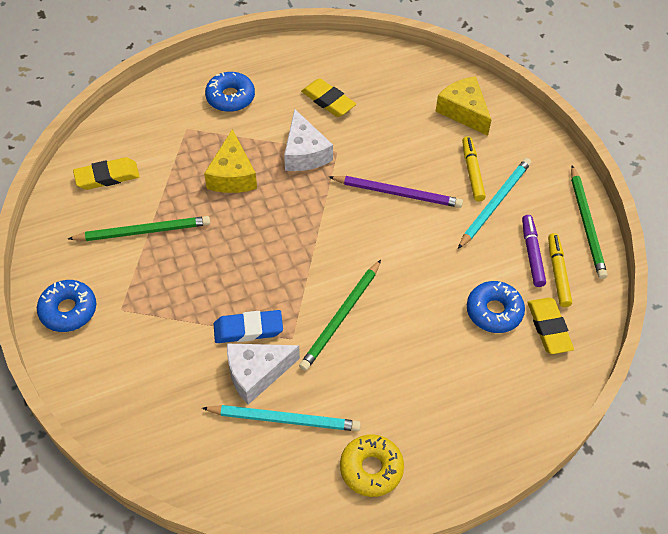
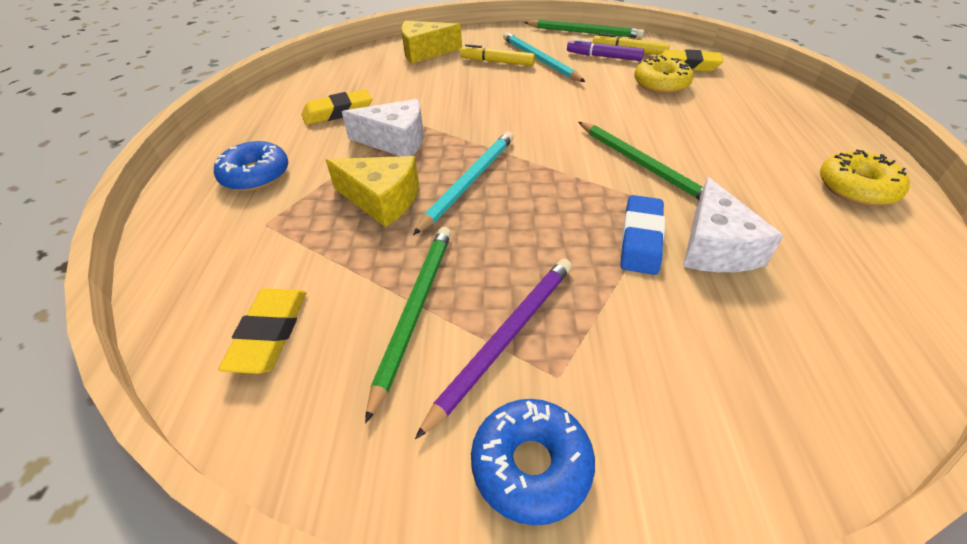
camera: 65 degrees left, 10 degrees down
turquoise pencil [202,405,361,431] -> turquoise pencil moved to [413,132,514,235]
purple pencil [329,176,463,208] -> purple pencil moved to [415,259,572,440]
blue donut [467,281,525,333] -> yellow donut [634,55,694,94]

